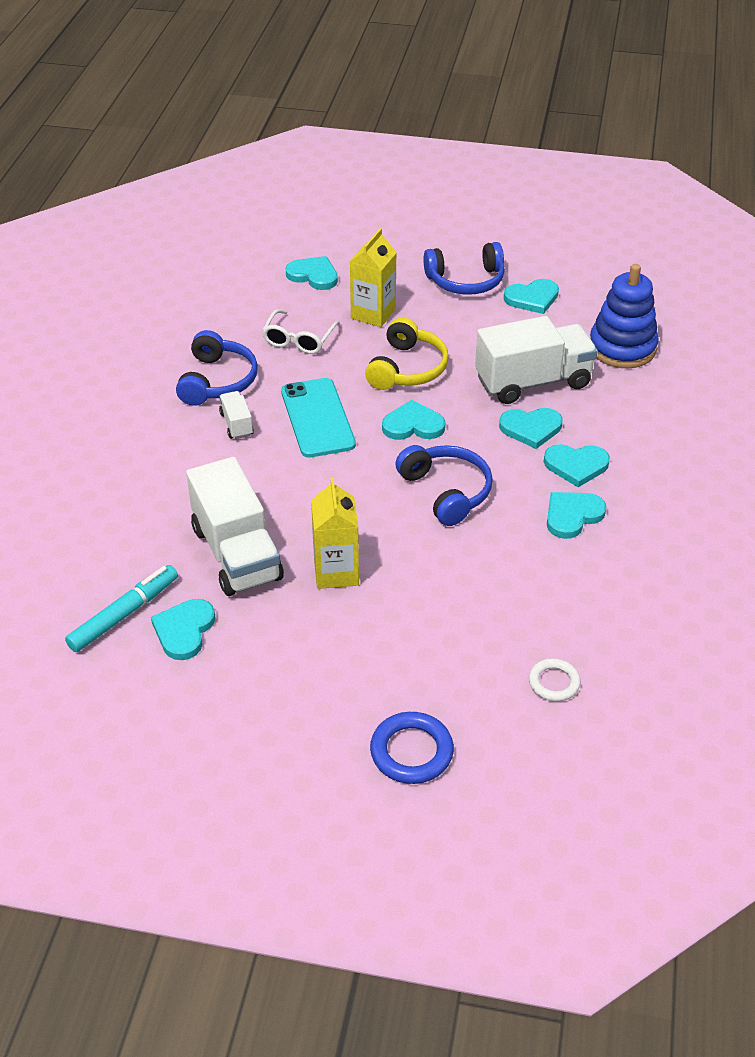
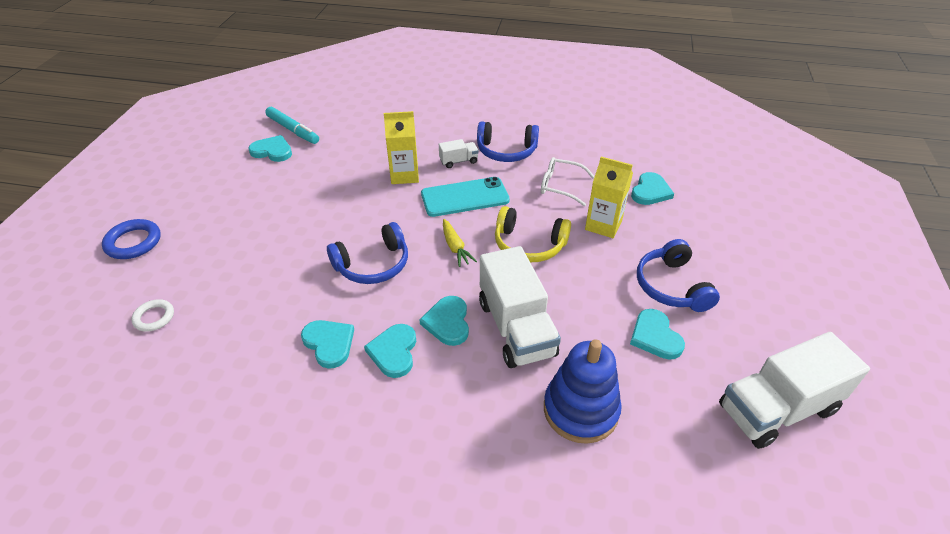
camera: 90 degrees right, 0 degrees up
white truck [186,457,284,596] -> white truck moved to [719,332,870,449]
yellow carton [311,478,359,589] -> yellow carton moved to [384,111,419,184]
turquoise heart [382,400,446,440] -> yellow carrot [443,219,477,267]

